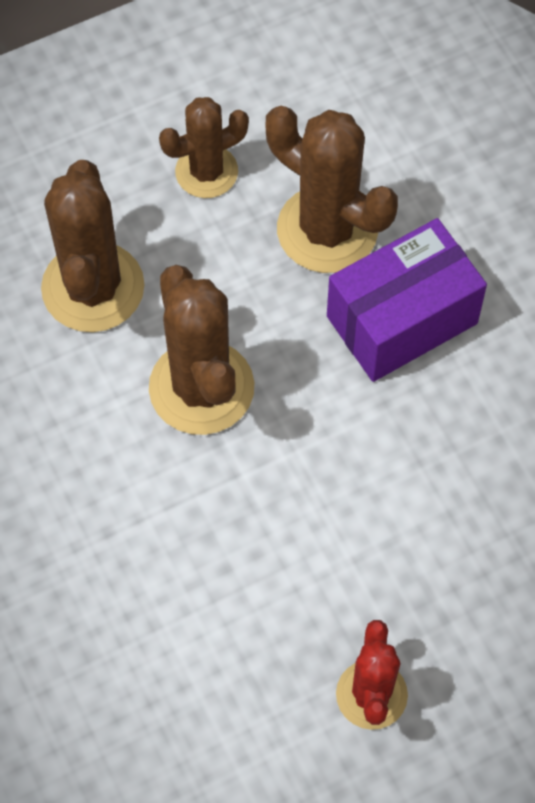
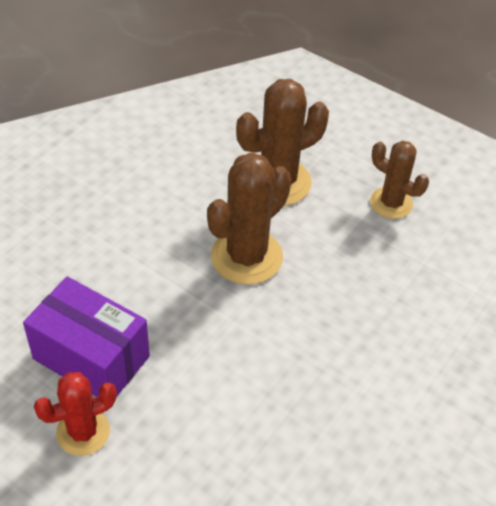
camera: 60 degrees right, 15 degrees down
brown cactus [266,106,398,273] -> none
purple box [327,218,487,382] -> purple box moved to [23,276,150,397]

